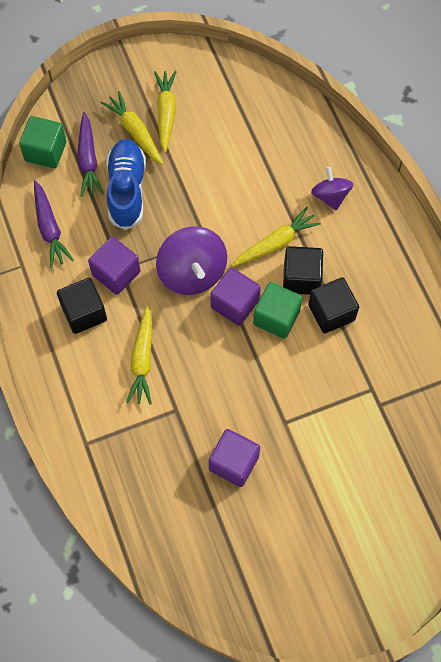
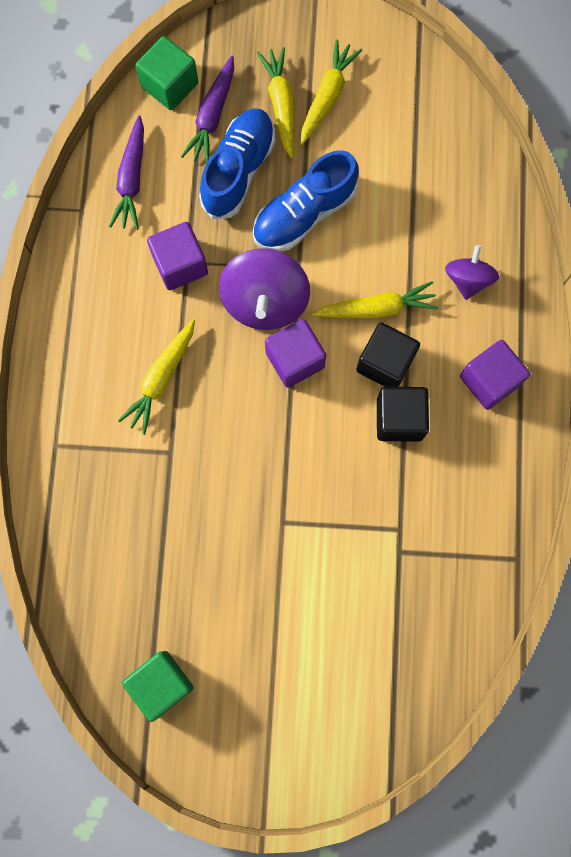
camera: 25 degrees right, 10 degrees up
black cube [57,278,107,334] -> none
purple cube [209,429,260,487] -> purple cube moved to [460,340,530,410]
green cube [253,282,302,339] -> green cube moved to [122,651,194,722]
none -> blue shoe [253,150,359,251]

